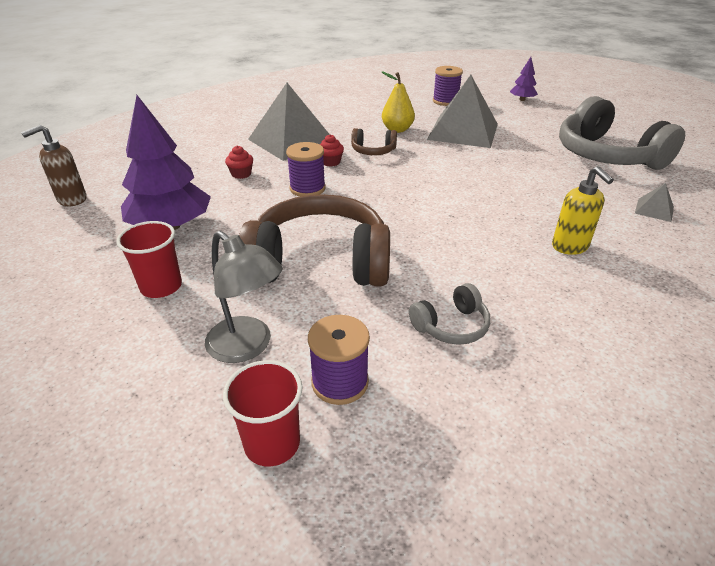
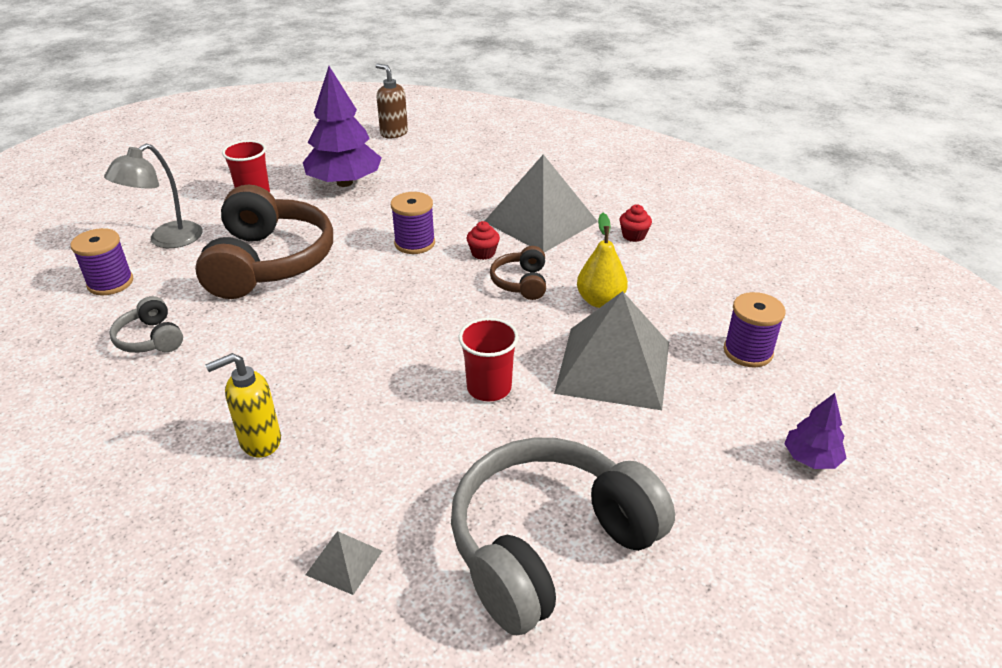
camera: 85 degrees right, 0 degrees up
red cup [223,360,303,466] -> red cup moved to [459,318,519,401]
red cupcake [225,146,253,179] -> red cupcake moved to [619,204,652,242]

